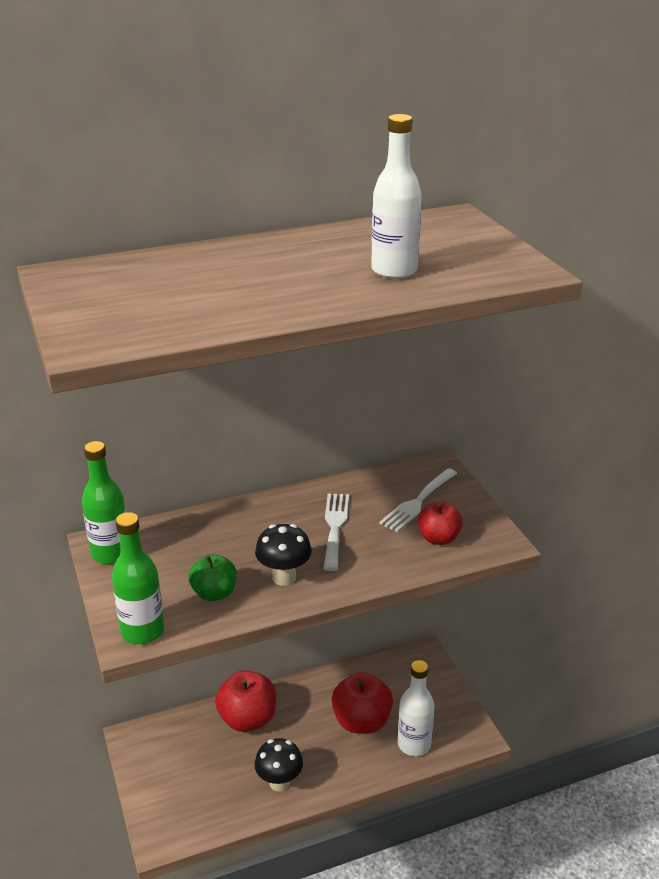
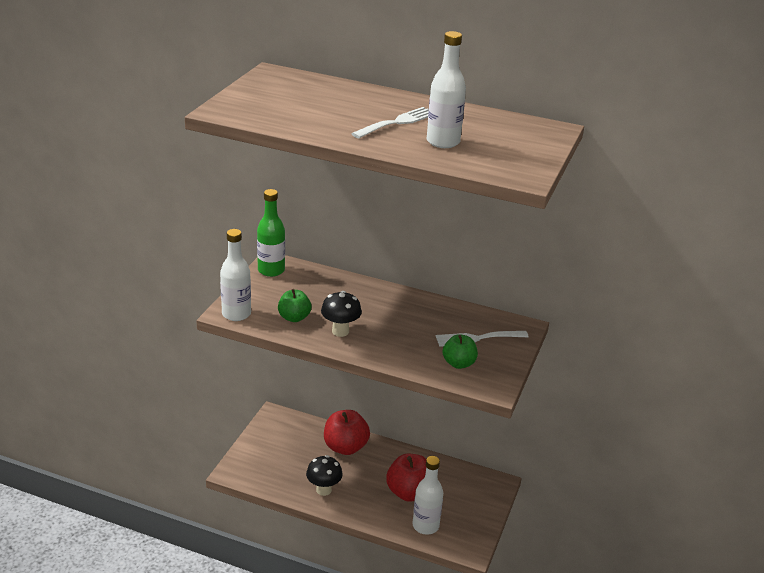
camera: 40 degrees right, 0 degrees up
green bottle [112,512,164,644] -> white bottle [220,229,251,321]
white fork [323,494,349,571] -> white fork moved to [352,107,429,138]
red apple [418,501,463,545] -> green apple [443,334,478,369]

